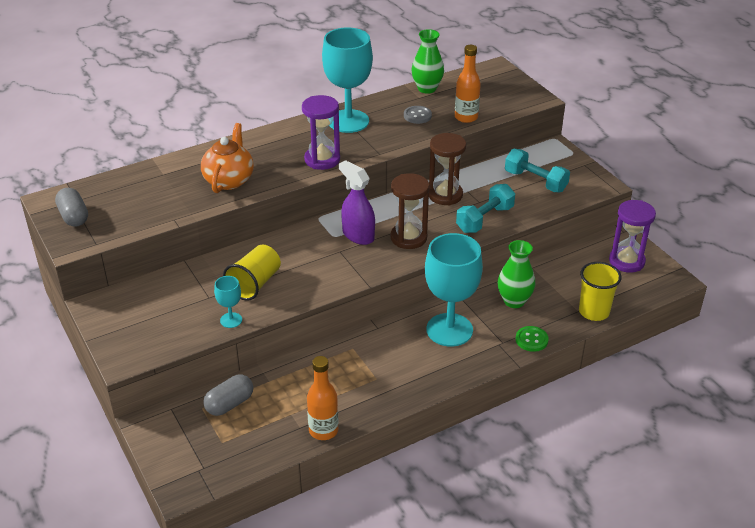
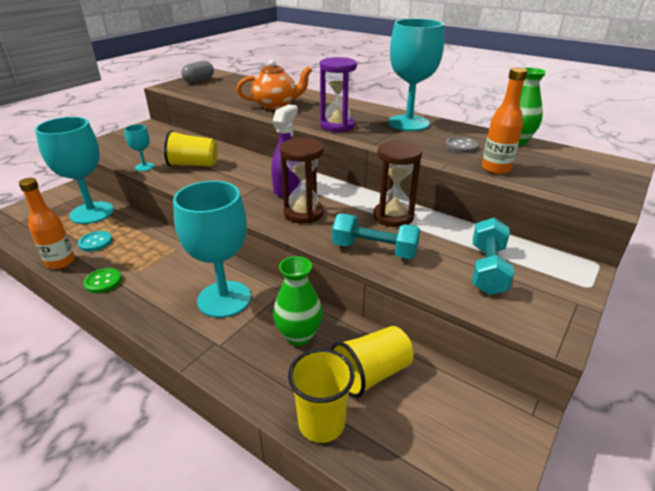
camera: 65 degrees right, 5 degrees down
grey capsule [203,374,253,416] -> turquoise goblet [35,117,114,224]
green button [515,326,549,352] -> green button moved to [83,268,122,293]
purple hourglass [609,200,656,273] -> none
none -> turquoise button [78,231,112,252]
none -> yellow cup [331,326,413,398]

